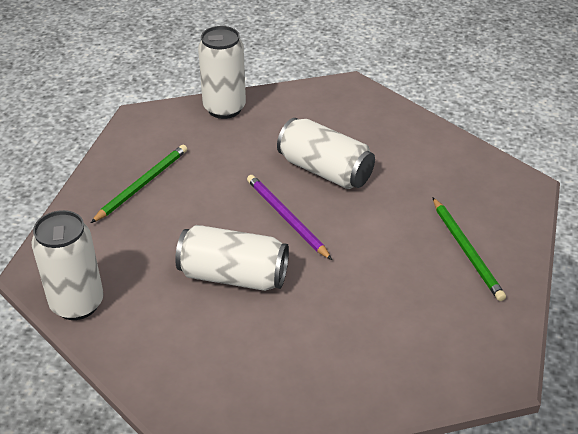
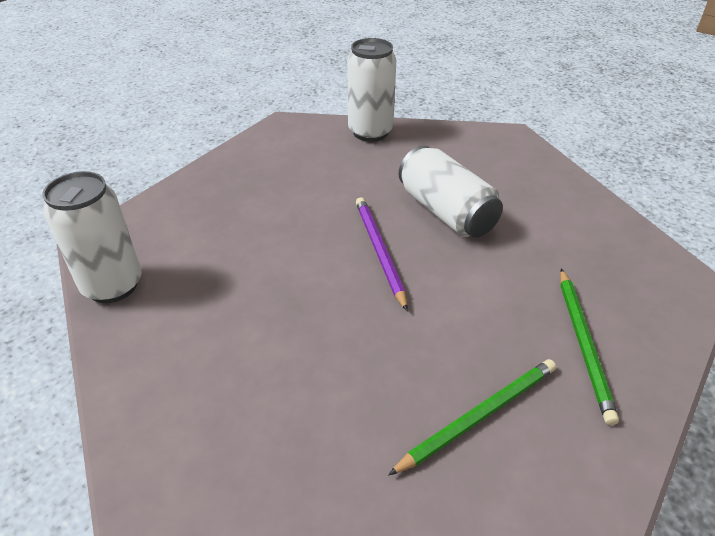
camera: 20 degrees right, 0 degrees up
green pencil [91,145,187,223] -> green pencil moved to [388,359,556,476]
white can [175,225,289,291] -> none

